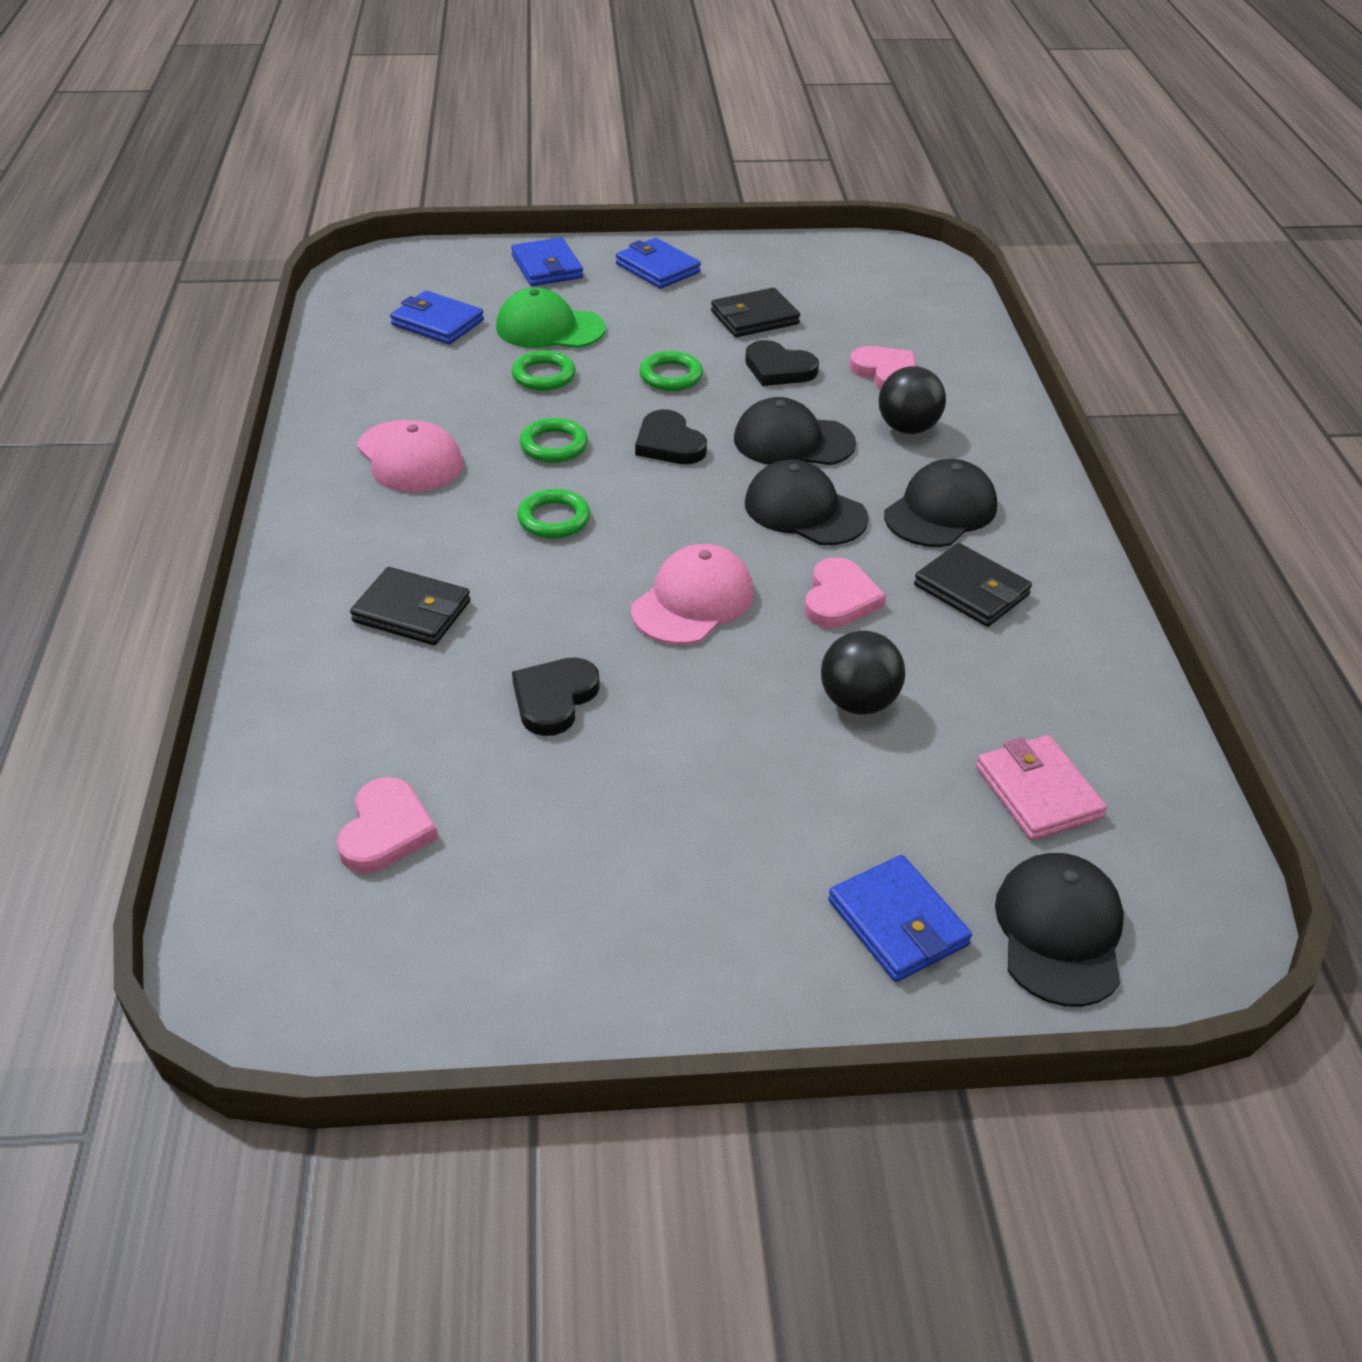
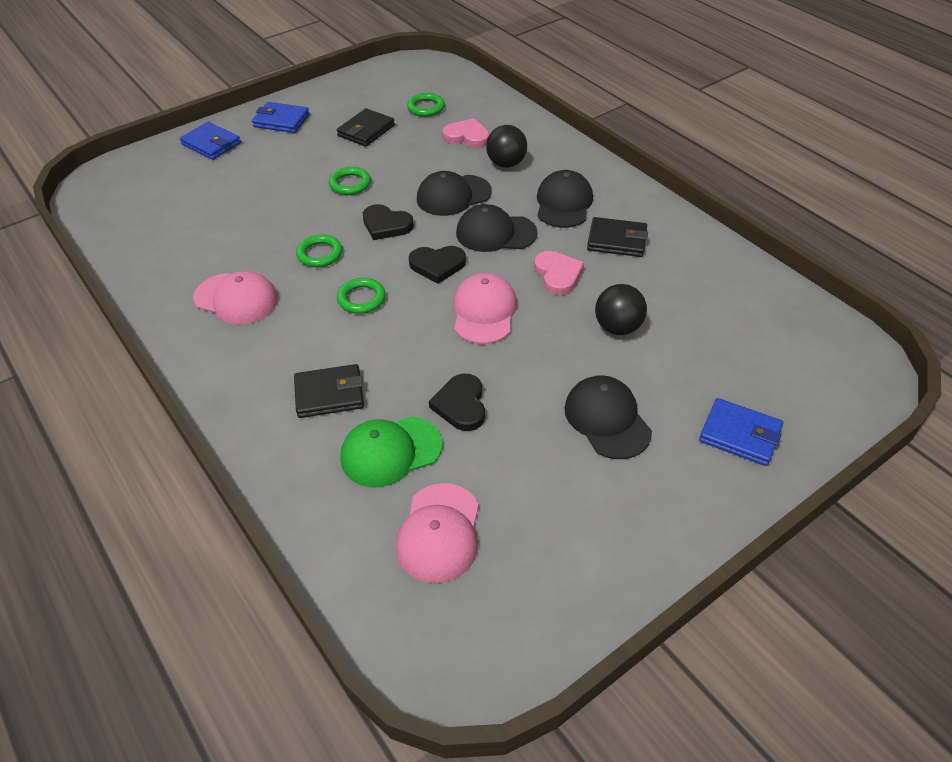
camera: 30 degrees left, 5 degrees up
pink heart [337,777,438,873] -> pink cap [396,483,479,583]
blue wallet [390,291,484,344] -> none
green cap [496,287,606,348] -> green cap moved to [340,416,442,487]
green ring [511,350,576,391] -> green ring moved to [407,93,445,117]
black heart [745,340,819,386] -> black heart moved to [409,246,466,284]
pink wallet [976,735,1107,841] -> none
black cap [995,853,1124,1007] -> black cap moved to [564,375,652,459]

